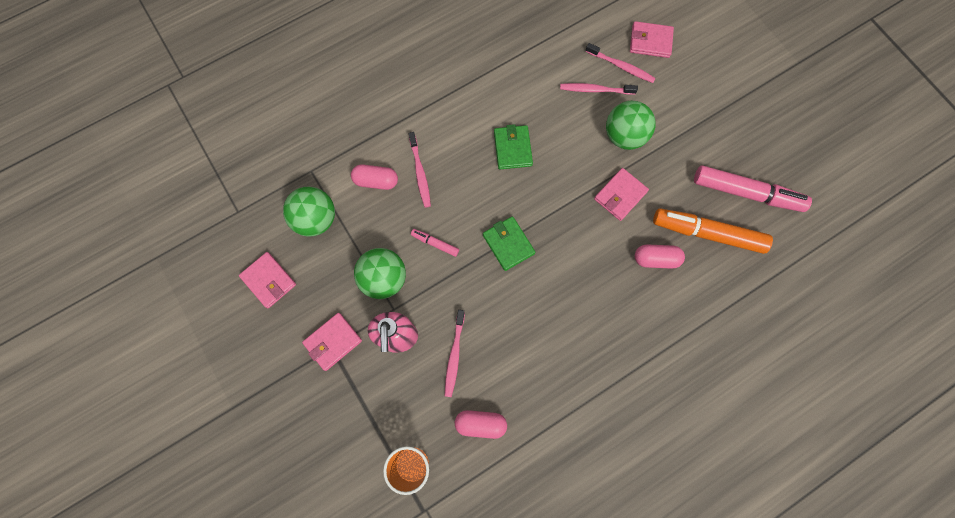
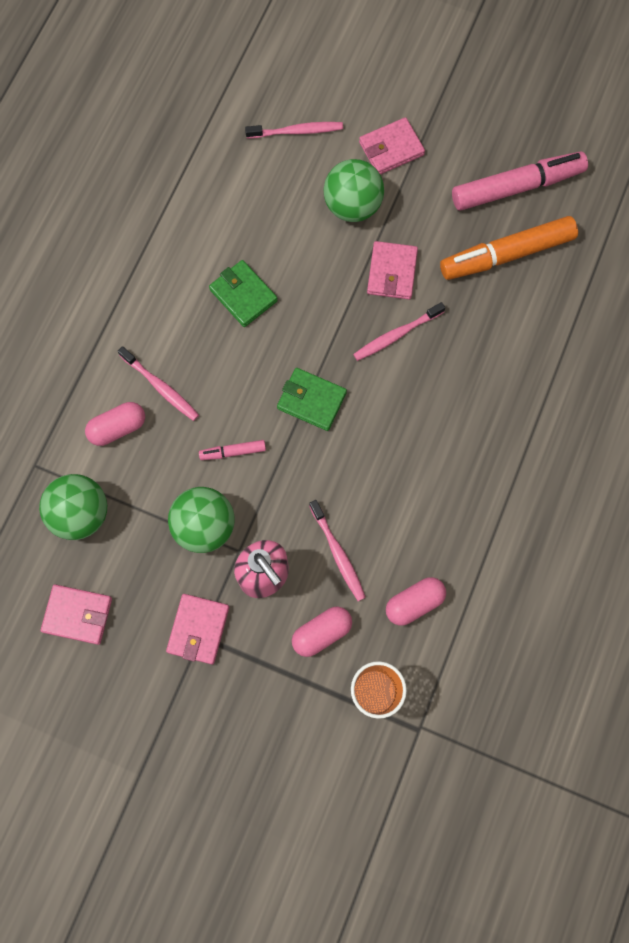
camera: 35 degrees left, 0 degrees up
pink toothbrush [560,83,638,95] -> pink toothbrush moved to [353,302,445,361]
pink wallet [630,21,674,58] -> pink wallet moved to [359,117,425,175]
pink capsule [635,244,685,269] -> pink capsule moved to [292,606,352,657]

